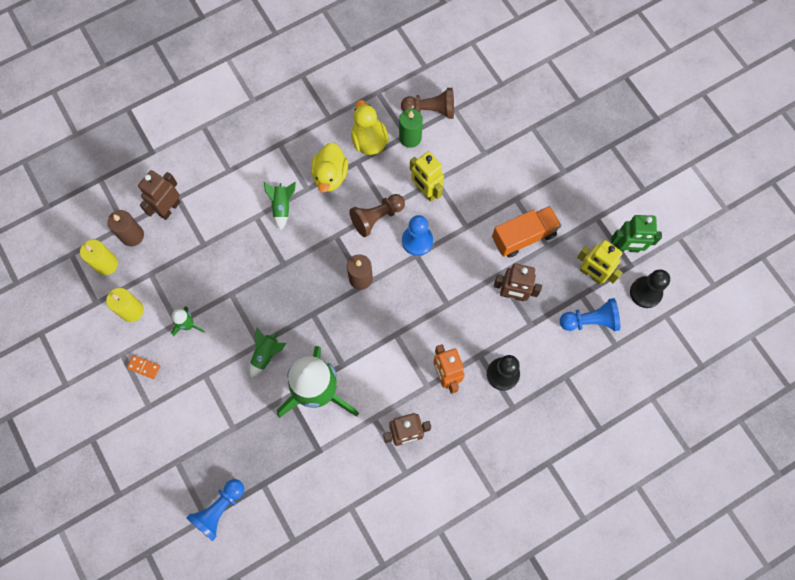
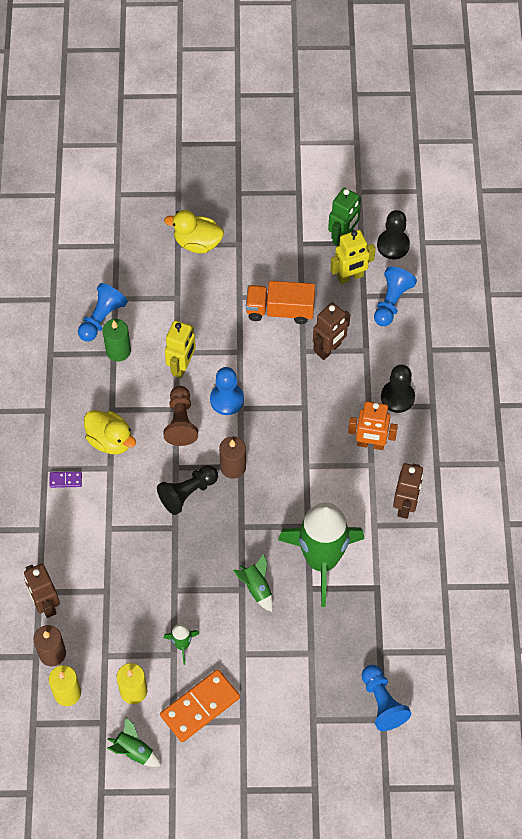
camera: 60 degrees left, 10 degrees down
orange domino [127,355,160,379] -> orange domino [160,669,240,742], size x2.20
green rocket [264,182,296,230] -> green rocket moved to [107,717,161,767]
yellow duck [351,100,389,155] -> yellow duck moved to [164,210,224,253]
brown pawn [401,88,454,119] -> blue pawn [78,283,128,342]
yellow robot [410,151,444,202] -> yellow robot turned 60 degrees counterclockwise [165,320,196,378]
orange truck [492,206,561,258] -> orange truck turned 90 degrees counterclockwise [246,281,315,324]
none -> purple domino [49,471,82,488]
none -> black pawn [157,465,218,515]

